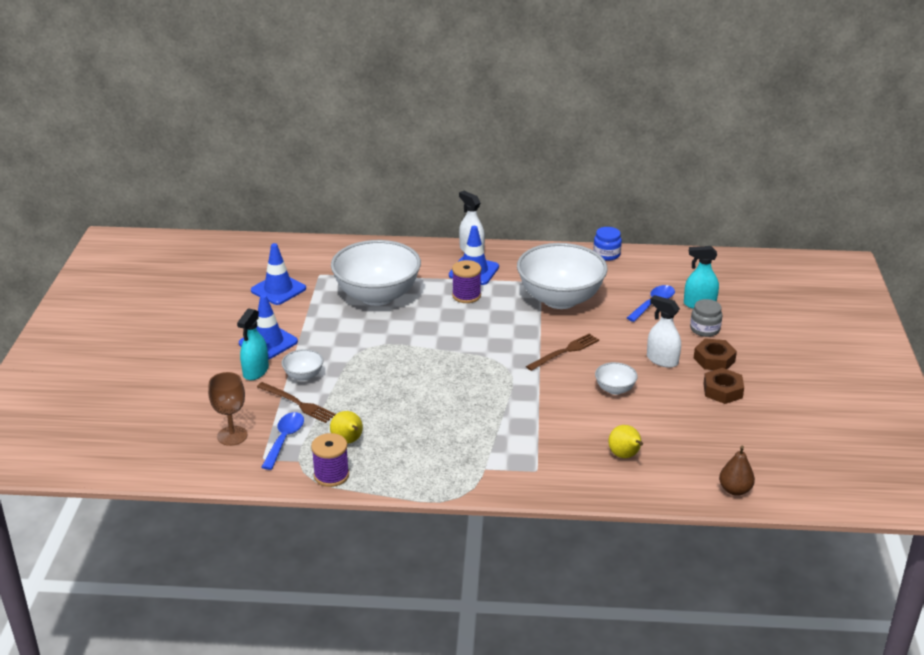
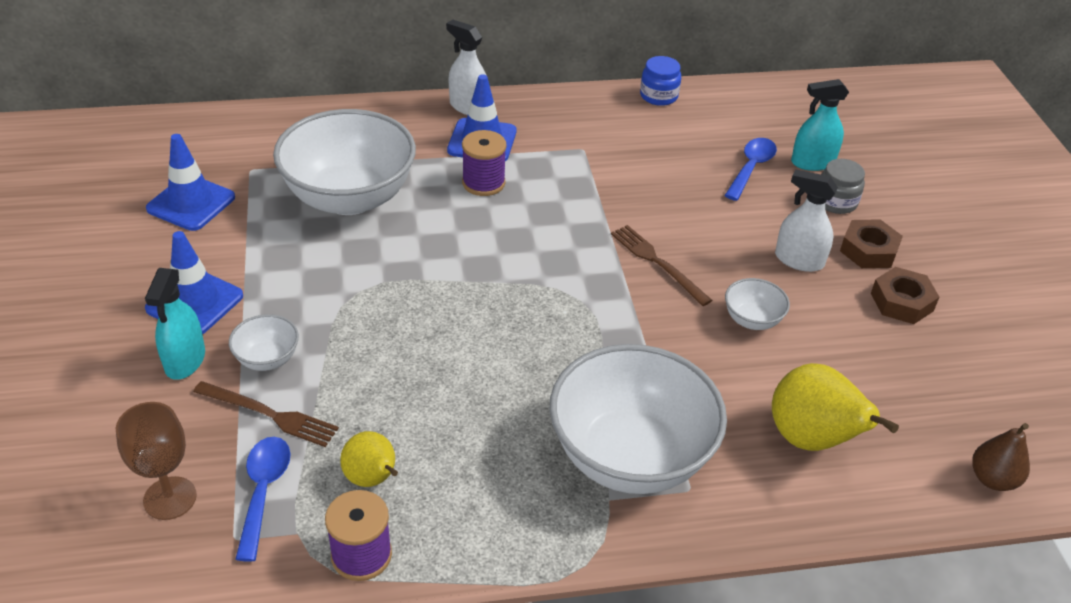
camera: 15 degrees left, 10 degrees up
white bowl [517,243,608,309] -> white bowl moved to [550,344,727,494]
brown fork [526,333,599,371] -> brown fork turned 75 degrees counterclockwise [611,225,712,306]
yellow pear [608,425,643,458] -> yellow pear [772,363,899,451], size x1.65

